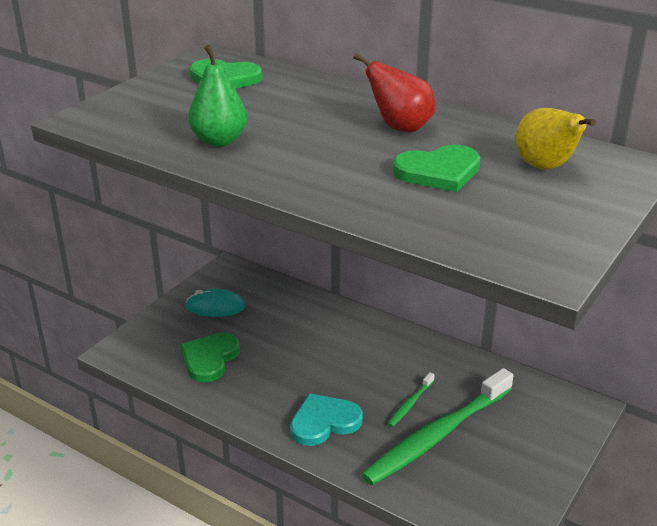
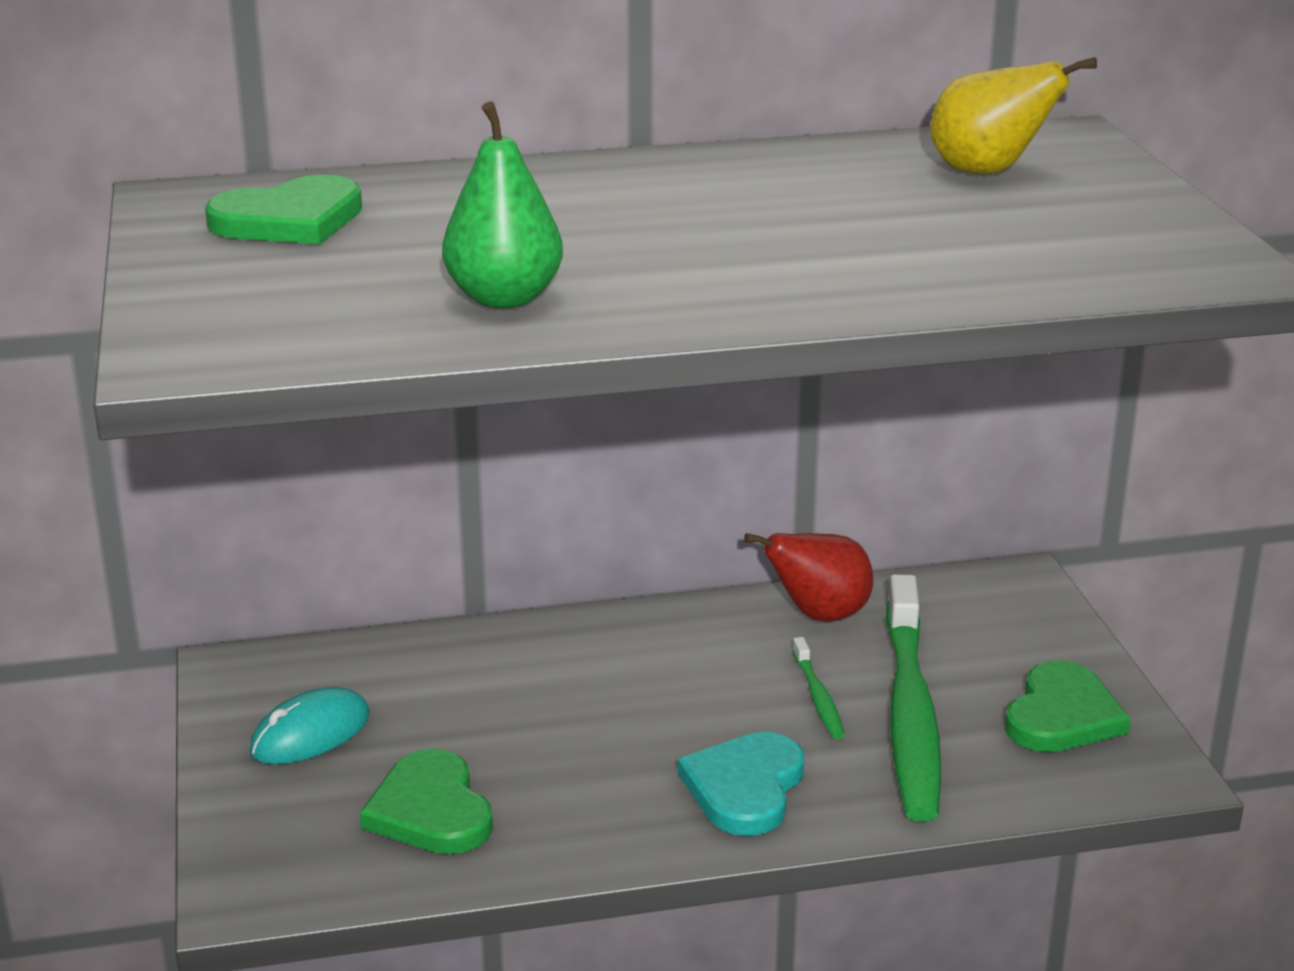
camera: 45 degrees left, 5 degrees down
red pear [353,53,436,132] -> red pear moved to [744,533,873,622]
green heart [393,145,480,192] -> green heart moved to [1005,660,1131,752]

